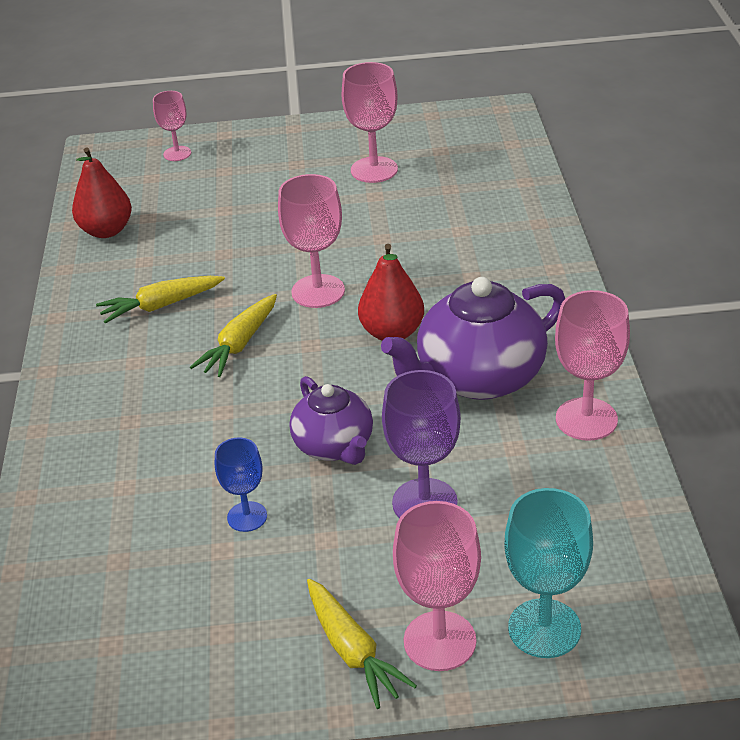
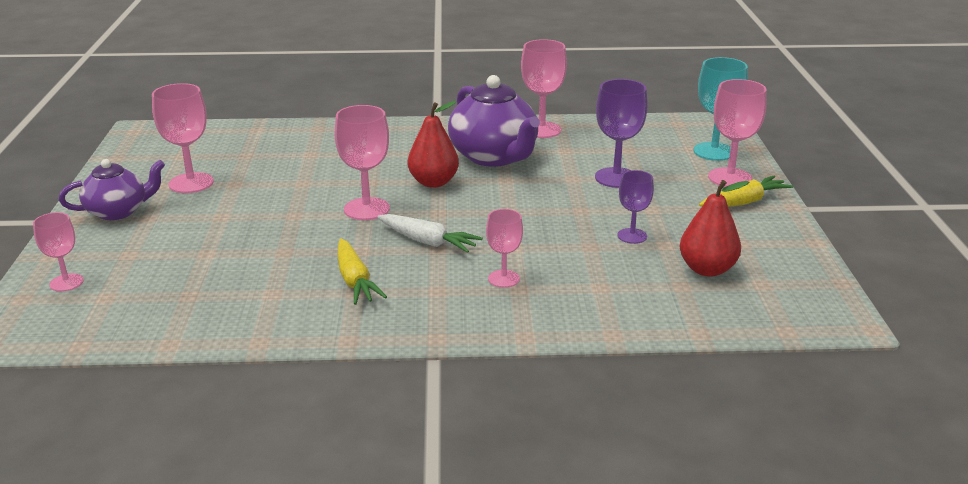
camera: 90 degrees left, 10 degrees down
red pear [72,147,132,238] -> red pear moved to [680,180,749,277]
yellow carrot [190,294,277,377] -> white carrot [377,214,483,253]
blue goblet [215,438,267,532] -> purple goblet [617,170,654,244]
purple teapot [290,376,373,465] -> purple teapot moved to [59,159,165,220]
none -> pink goblet [486,209,523,288]

